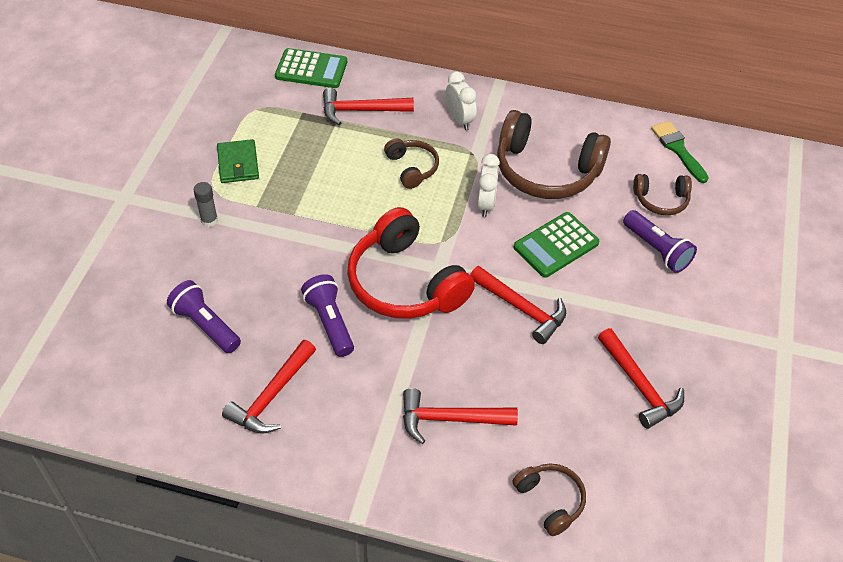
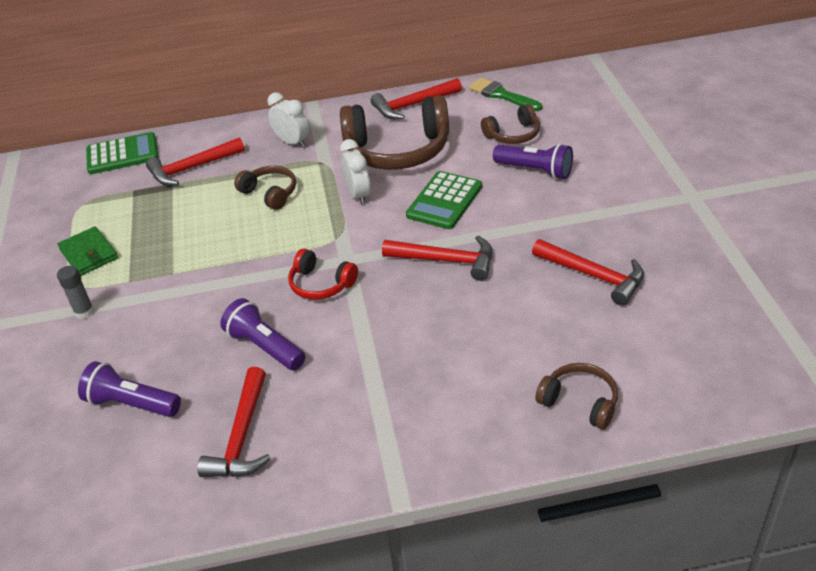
camera: 20 degrees left, 10 degrees down
red headphones [347,207,475,319] -> red headphones [288,249,358,300], size x0.51
red hammer [403,388,518,444] -> red hammer moved to [370,78,462,120]

